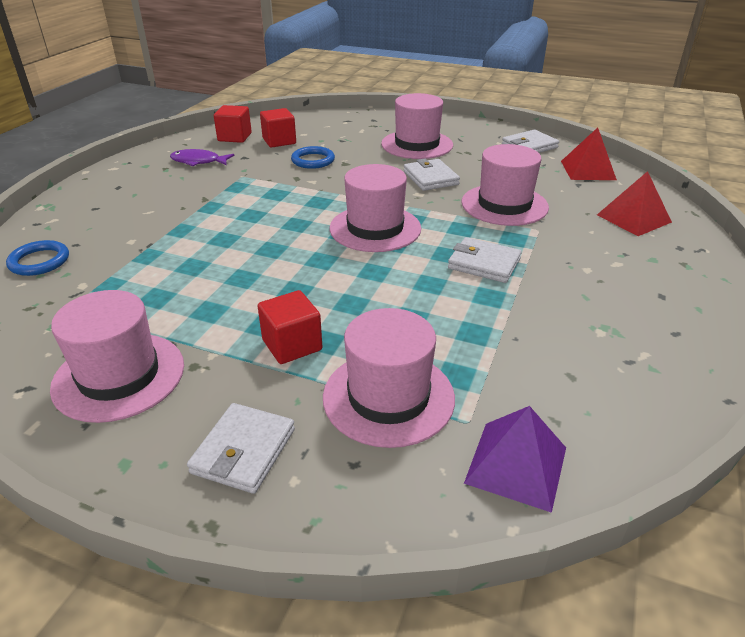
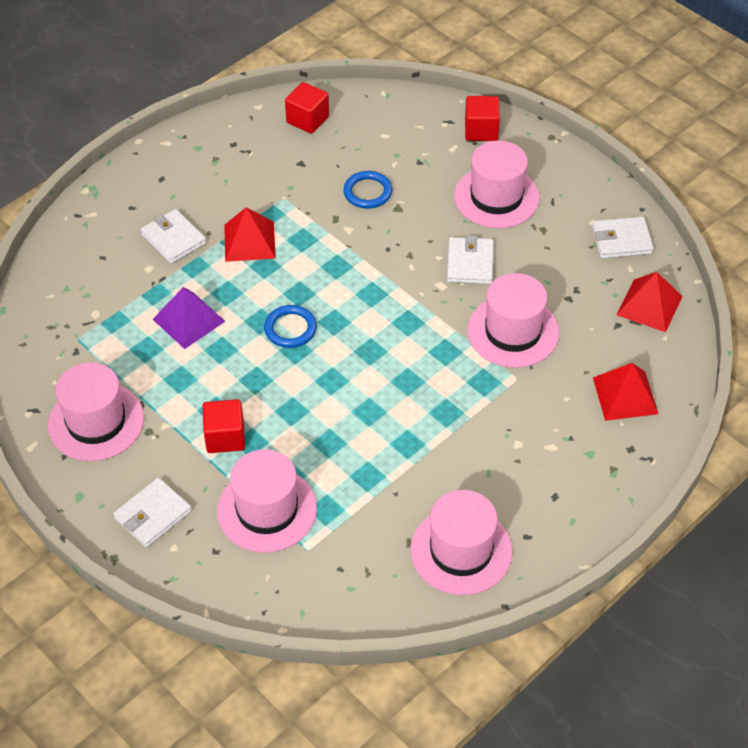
camera: 25 degrees right, 15 degrees up
blue ring [6,240,69,276] -> blue ring moved to [264,305,317,348]
purple fish [170,149,234,166] -> none
red cube [260,108,296,148] -> red cube moved to [465,96,500,141]
pink hat [330,164,421,252] -> pink hat moved to [410,490,513,595]
white wallet [448,237,522,283] -> white wallet moved to [141,209,206,264]
purple pyramid [464,406,566,513] -> purple pyramid moved to [153,287,225,349]
none -> red pyramid [224,207,276,262]

